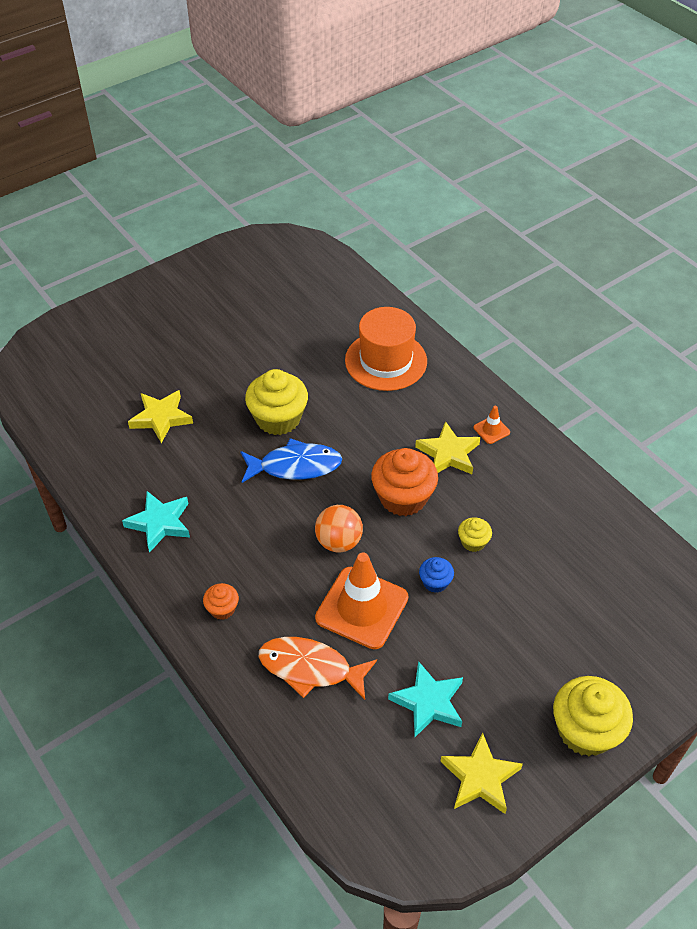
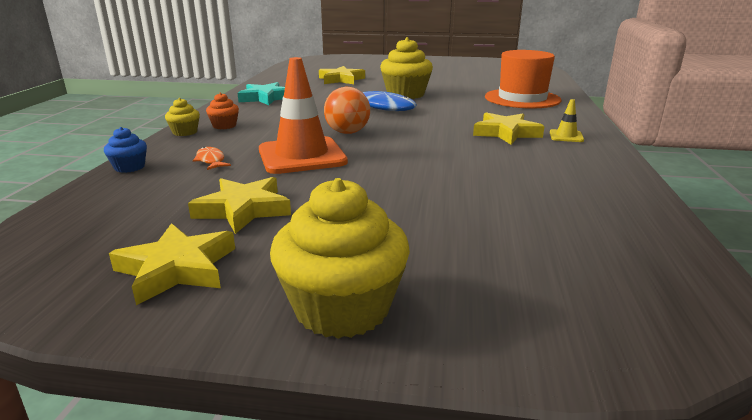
camera: 45 degrees right, 25 degrees down
orange fish [259,637,377,700] -> orange fish [193,147,231,170], size x0.49
orange cupcake [371,448,438,516] -> none
turquoise star [388,661,463,737] -> yellow star [188,177,291,234]
blue cupcake [419,557,454,593] -> blue cupcake moved to [104,127,147,173]
yellow cupcake [458,517,492,552] -> yellow cupcake moved to [165,98,200,136]
orange traffic cone [474,406,510,444] -> yellow traffic cone [550,99,584,142]

